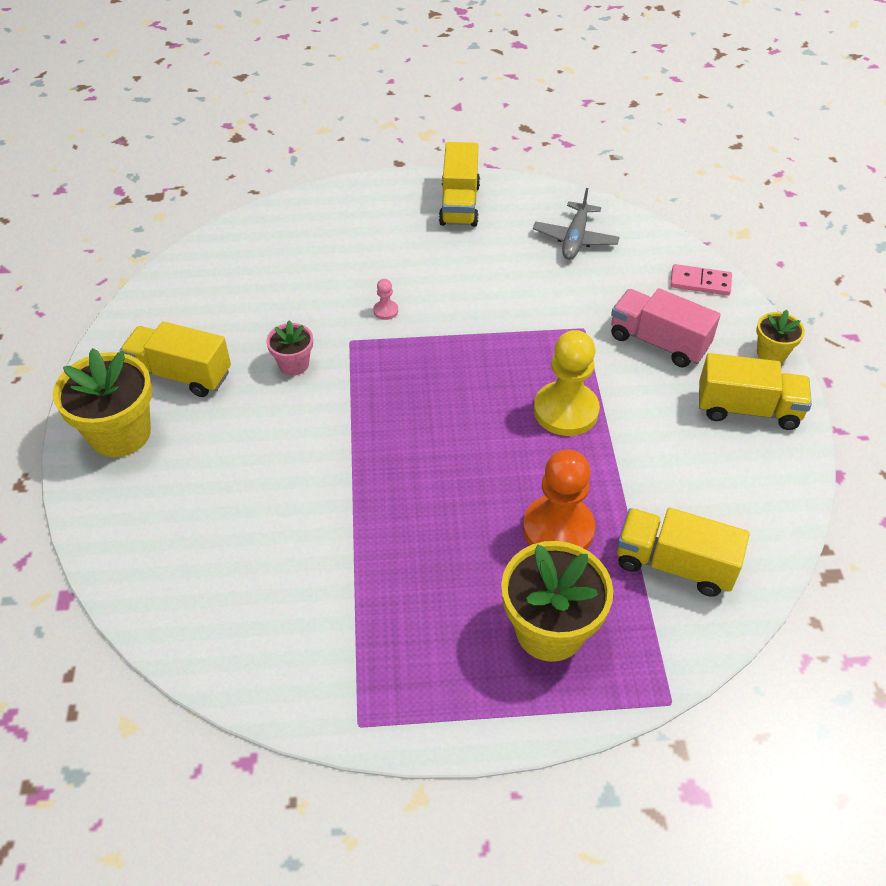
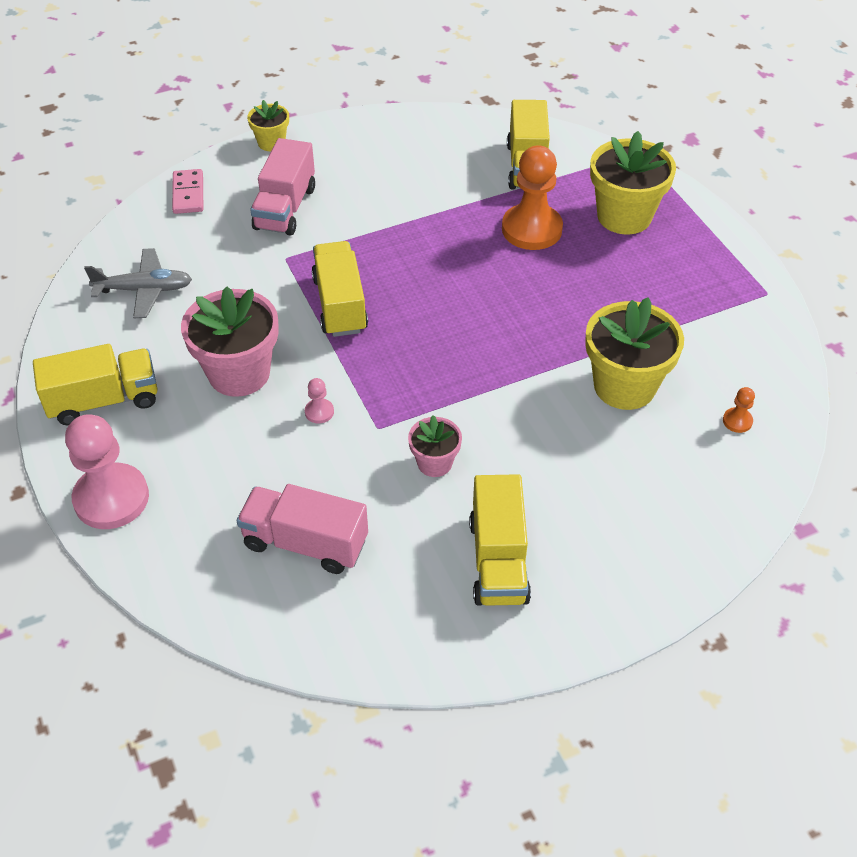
camera: 110 degrees left, 0 degrees up
yellow flower pot [53,348,152,457] -> yellow flower pot moved to [585,297,684,410]
yellow pawn [534,330,600,436] -> none
yellow truck [699,353,812,430] -> yellow truck moved to [312,241,368,337]
none -> pink pawn [65,414,149,529]
none -> pink flower pot [181,287,279,397]
none -> pink truck [237,484,368,574]
none -> orange pawn [723,387,755,433]

